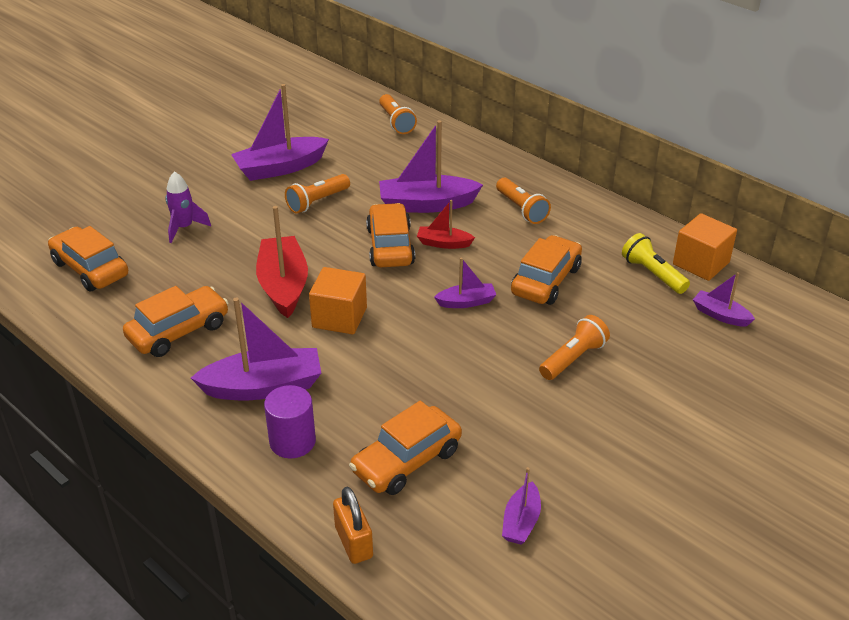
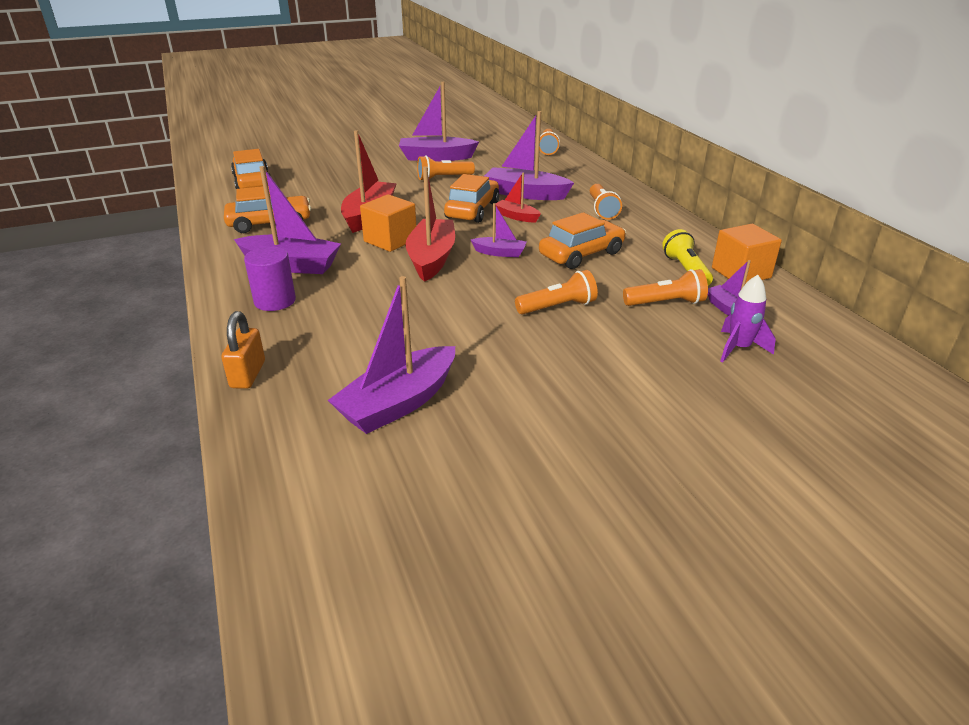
camera: 25 degrees right, 5 degrees down
purple rocket [165,171,211,243] -> purple rocket moved to [720,275,776,362]
orange car [349,401,462,495] -> none
purple boat [502,467,541,545] -> purple boat [328,276,455,434], size x1.88
none -> red boat [405,166,455,282]
none -> orange flashlight [623,269,708,306]

